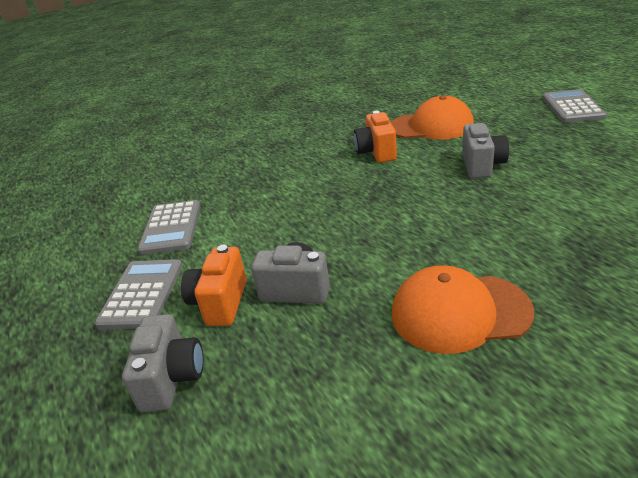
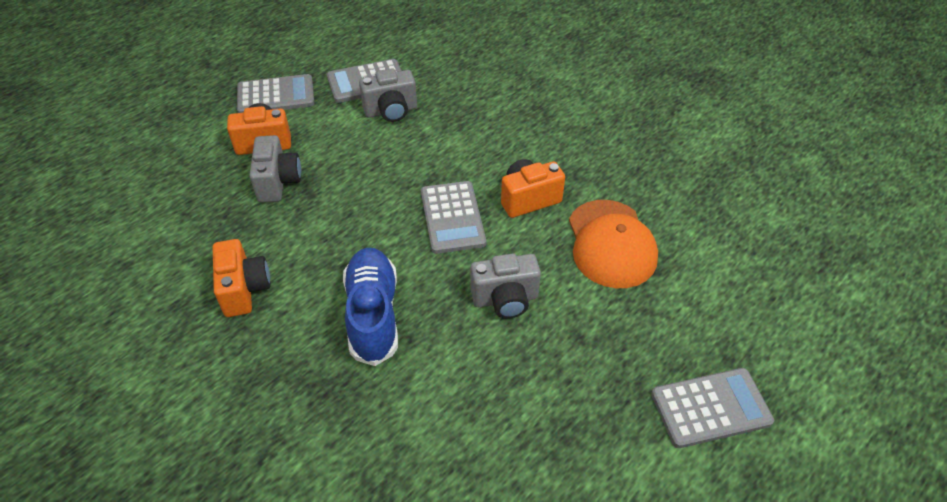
camera: 70 degrees right, 15 degrees up
grey camera [122,314,204,412] -> grey camera moved to [359,68,417,122]
orange cap [392,265,534,354] -> orange camera [213,239,271,317]
none -> blue shoe [343,247,398,366]
none -> grey calculator [421,181,486,254]

